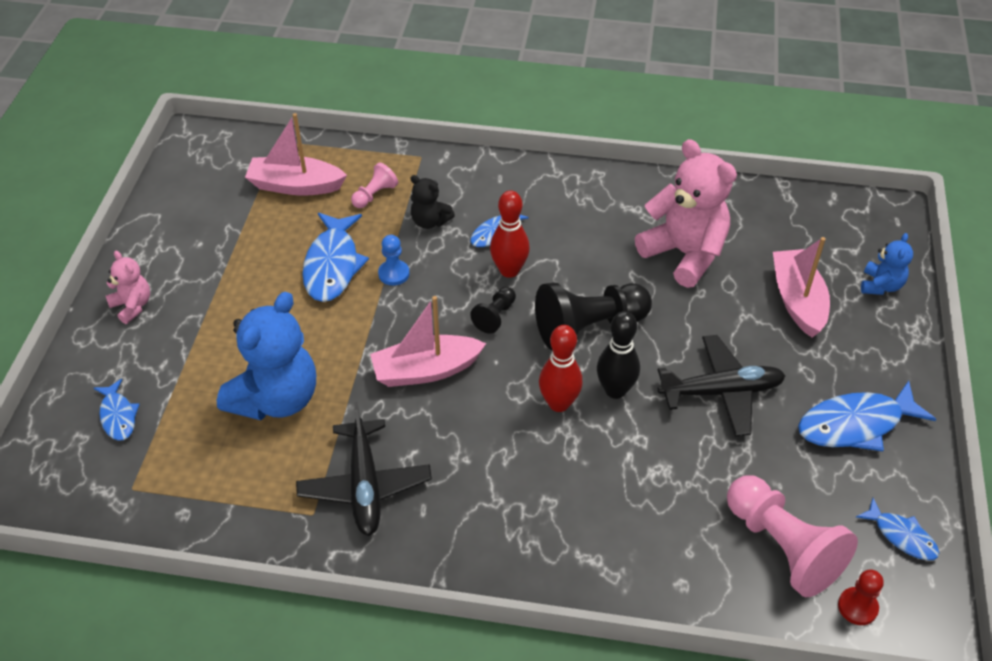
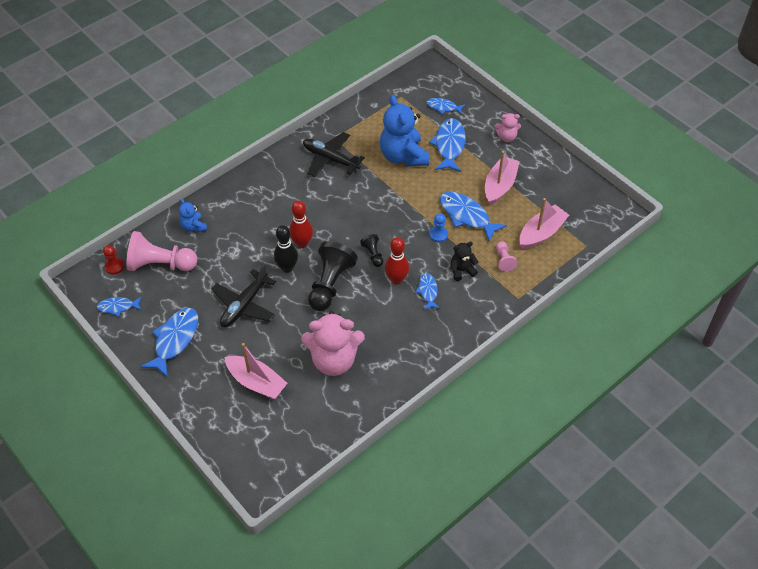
camera: 130 degrees right, 5 degrees up
pink boat [370,296,486,387] -> pink boat moved to [485,151,520,205]
blue teddy bear [861,233,913,295] -> blue teddy bear moved to [179,199,207,232]
none -> blue fish [429,118,466,172]

